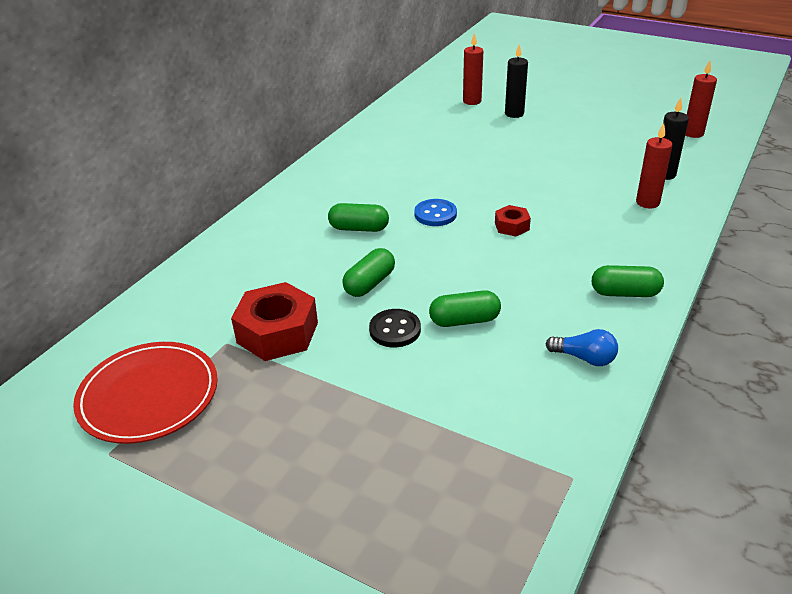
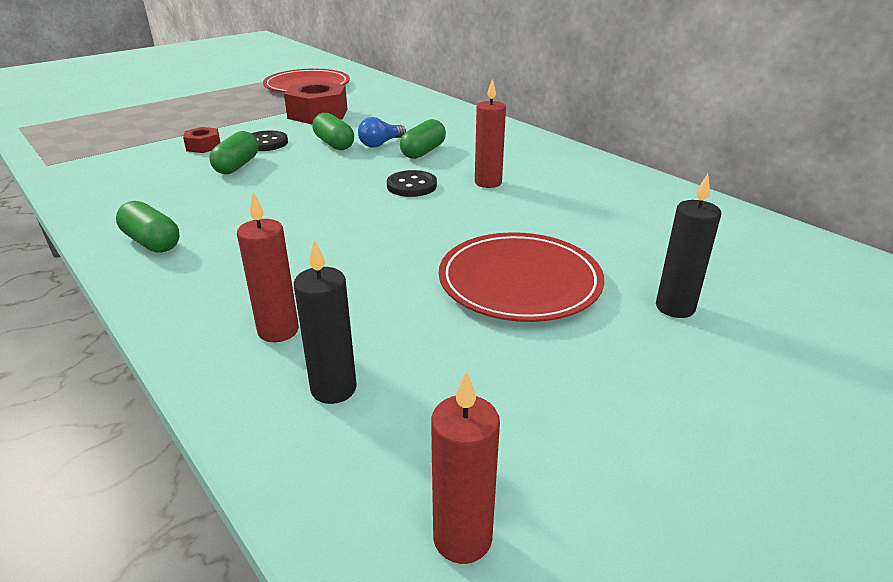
camera: 110 degrees right, 5 degrees down
blue button [414,199,457,226] -> black button [387,170,437,197]
red candle [463,33,483,105] -> red candle moved to [475,79,506,188]
red nut [495,205,531,237] -> red nut moved to [183,127,221,153]
blue light bulb [546,329,618,366] -> blue light bulb moved to [358,117,406,148]
green capsule [592,265,664,297] -> green capsule turned 75 degrees counterclockwise [116,201,179,253]
none -> red plate [439,232,604,322]

